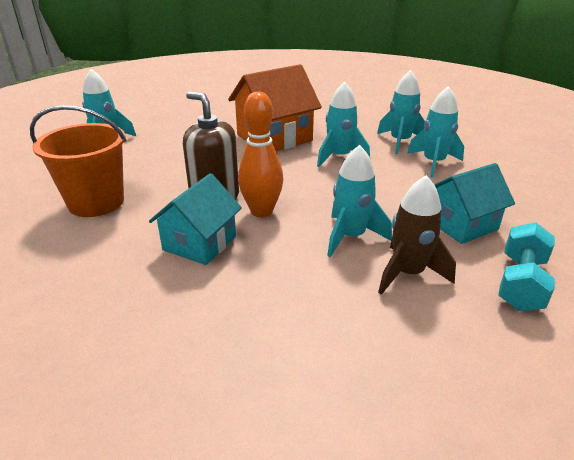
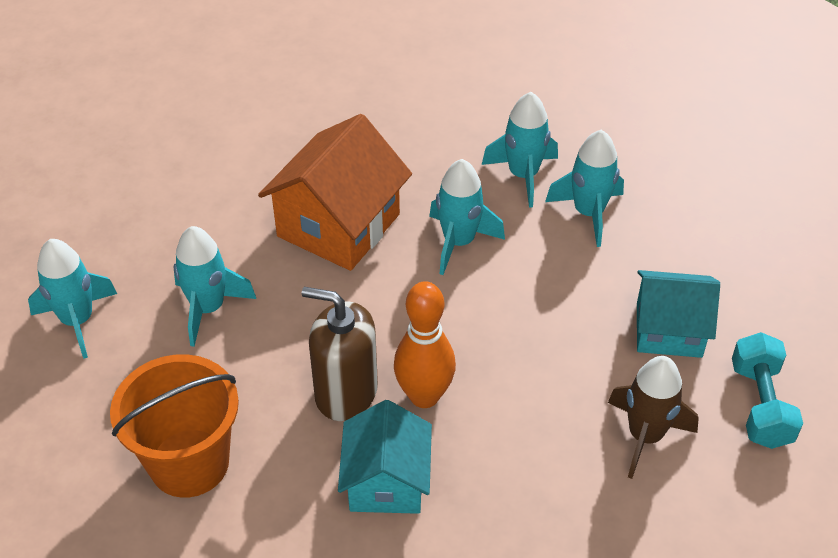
camera: 25 degrees left, 15 degrees up
turquoise rocket [327,145,392,257] -> turquoise rocket moved to [174,226,256,347]
turquoise house [434,163,515,244] -> turquoise house turned 60 degrees clockwise [637,270,720,358]

